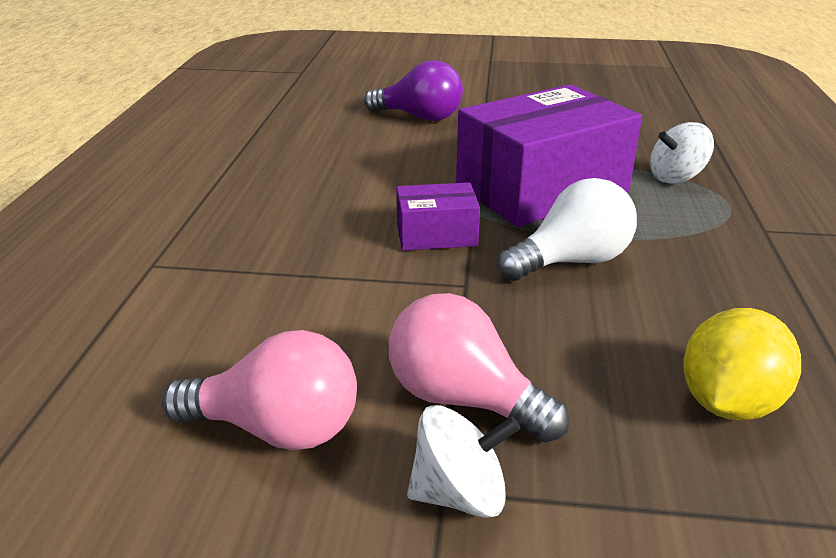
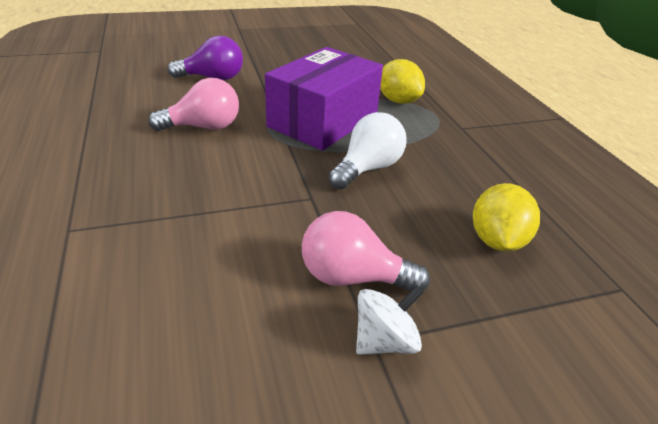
camera: 25 degrees left, 5 degrees up
pink light bulb [162,330,357,450] -> pink light bulb moved to [148,78,239,131]
purple box [396,182,480,251] -> none
white spinning top [650,122,714,184] -> yellow lemon [380,59,425,104]

